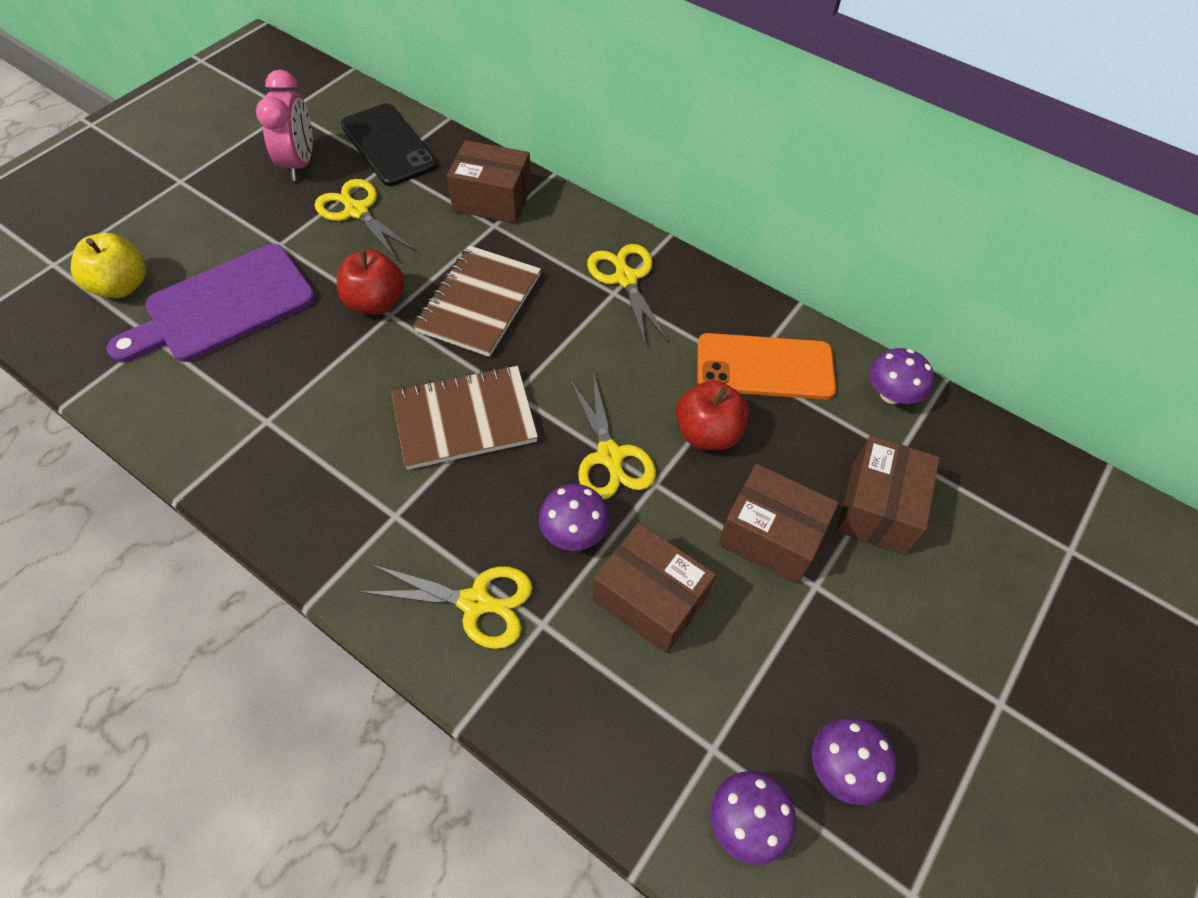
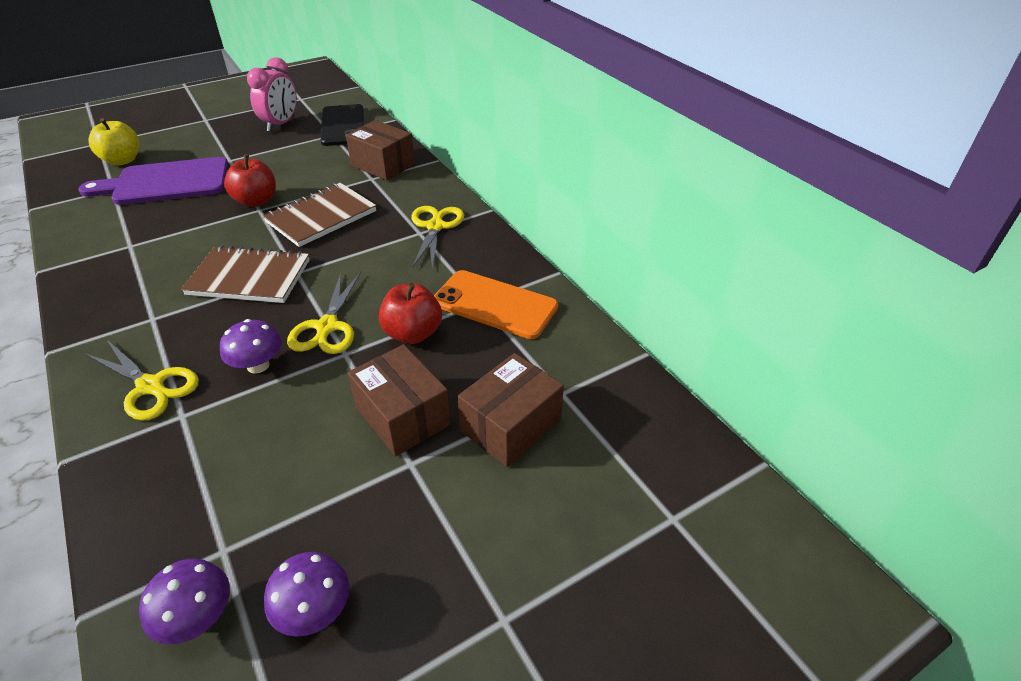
camera: 25 degrees right, 15 degrees down
yellow scissors [315,179,416,260] -> none
brown box [593,522,716,654] -> none
purple mushroom [869,348,934,404] -> none

